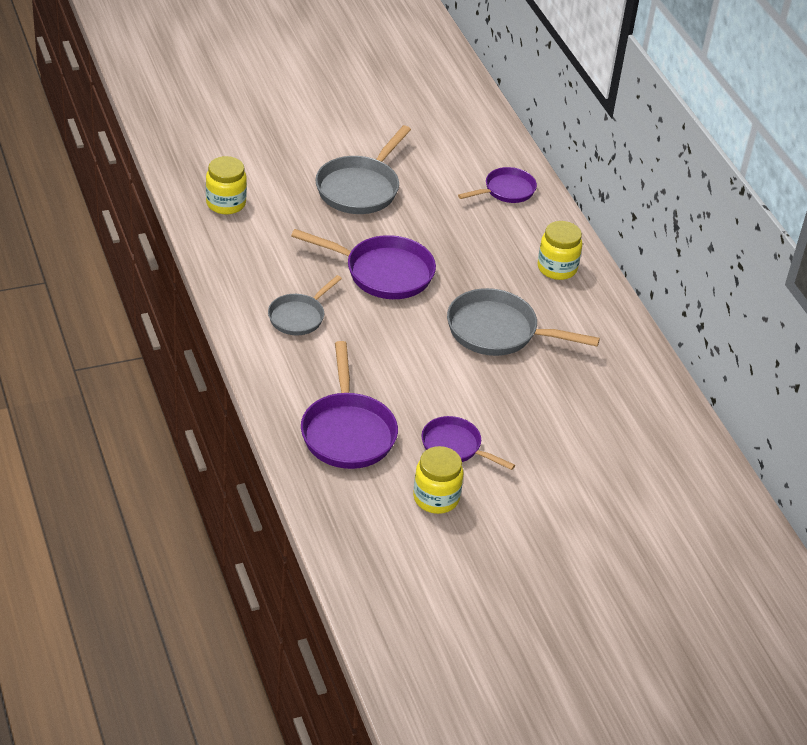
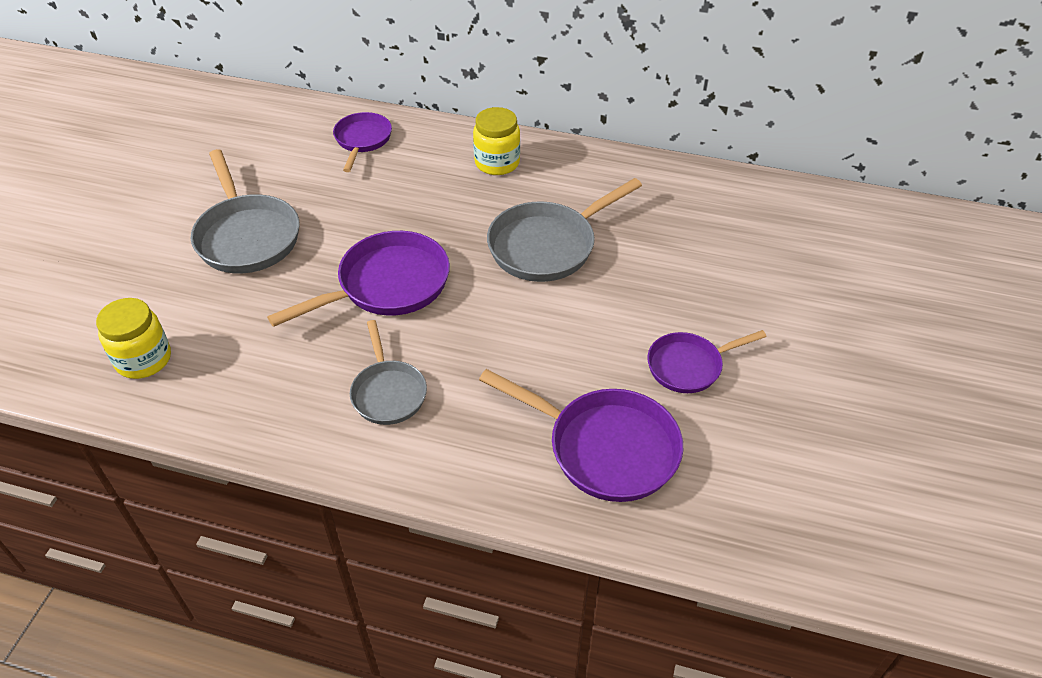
camera: 50 degrees left, 5 degrees up
yellow jar [413,446,464,514] -> none

